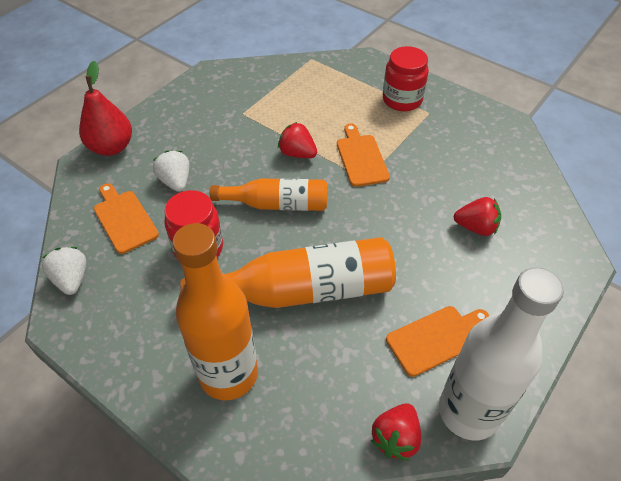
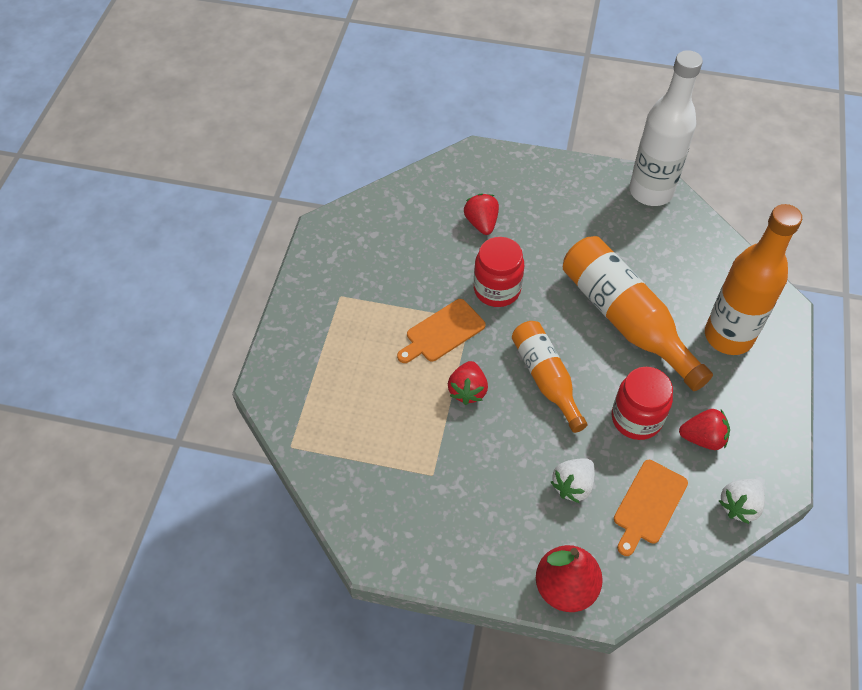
camera: 115 degrees left, 5 degrees up
red strawberry [371,403,421,461] -> red strawberry moved to [679,409,730,450]
red jar [383,46,429,111] -> red jar moved to [474,237,524,307]
orange cutting board [386,306,489,377] -> none

